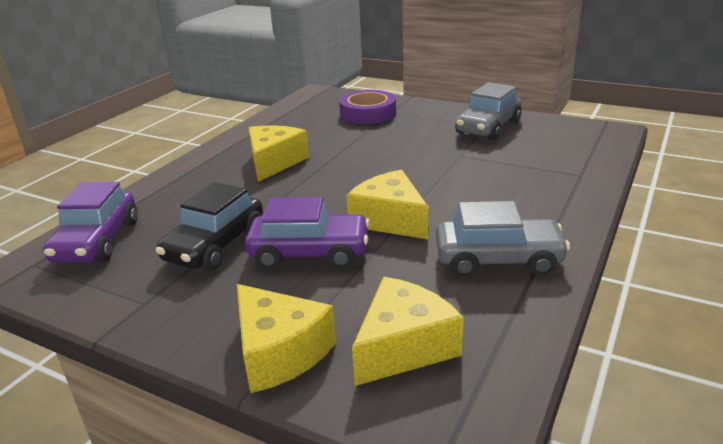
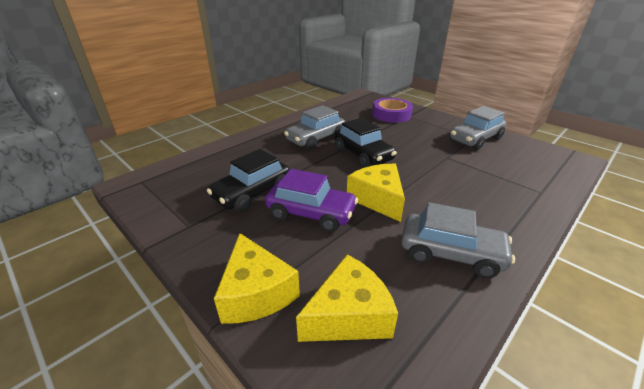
camera: 15 degrees right, 5 degrees up
purple car [43,182,138,263] -> none
yellow cheese [249,125,309,182] -> grey car [284,105,345,150]
none -> black car [335,118,397,168]

